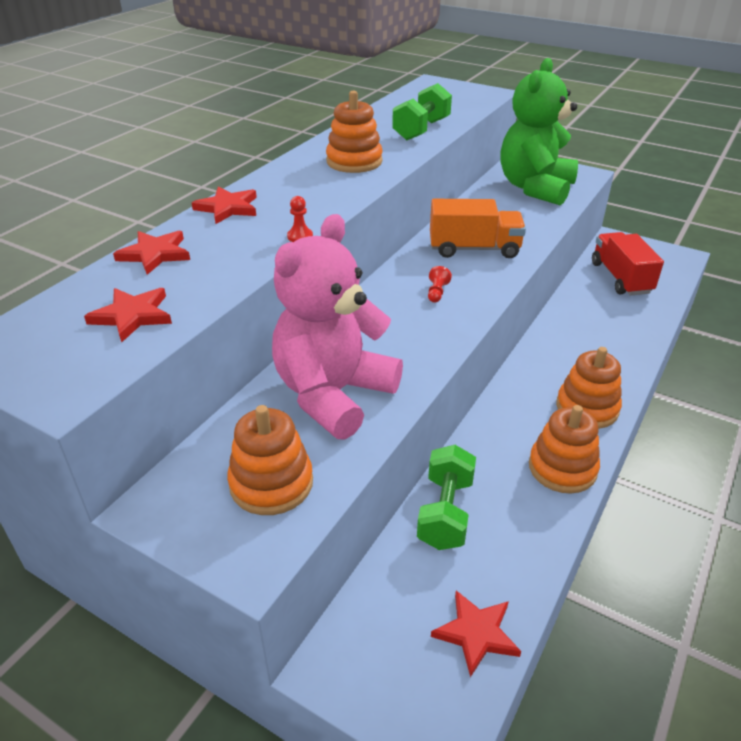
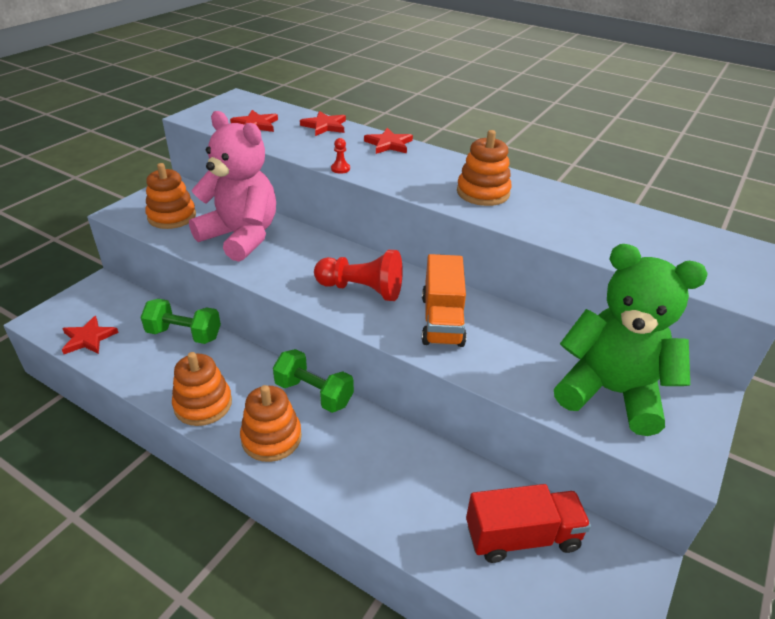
camera: 90 degrees right, 0 degrees up
green dumbbell [392,83,452,140] -> green dumbbell moved to [273,349,354,413]
red pawn [428,266,452,303] -> red pawn [314,250,403,301], size x2.42

